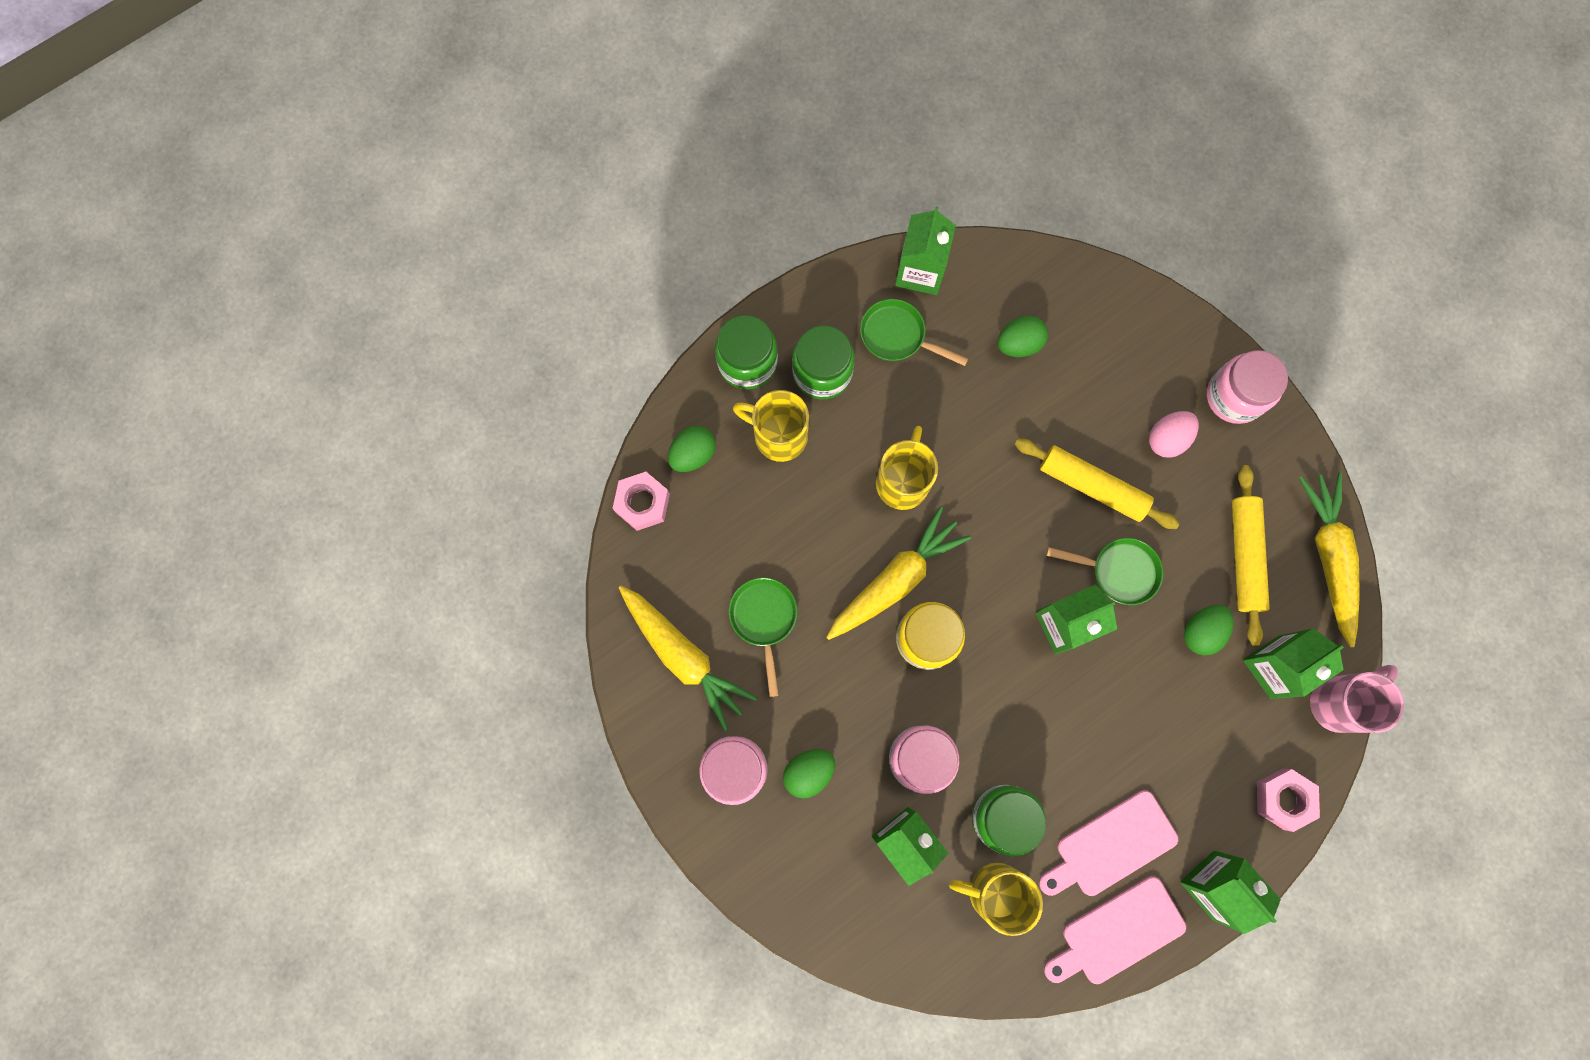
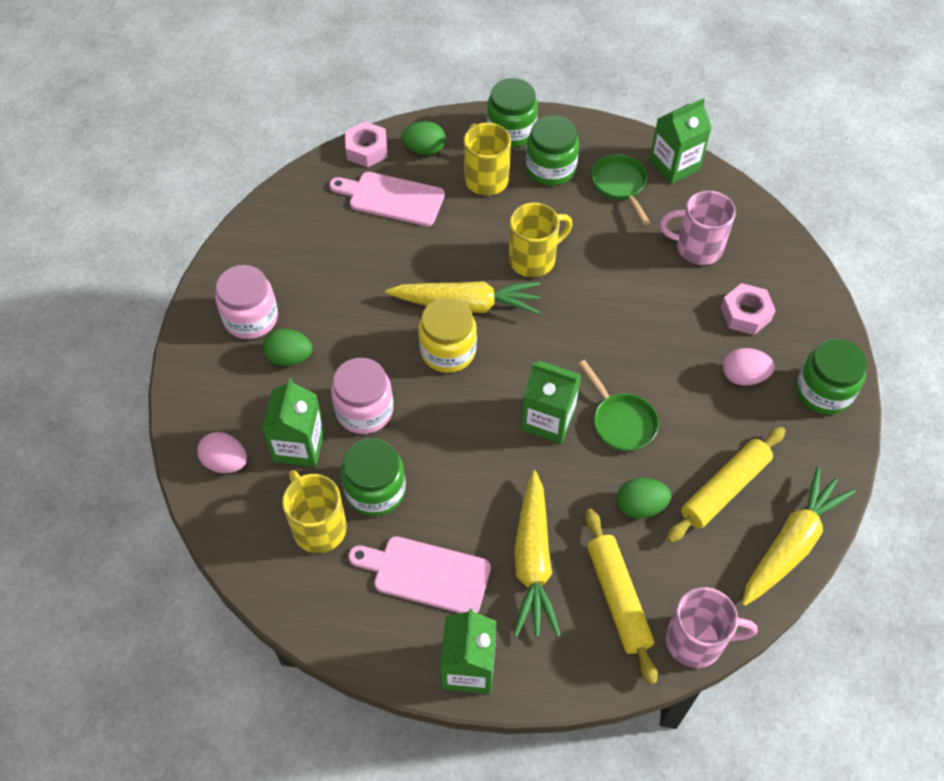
camera: 45 degrees right, 20 degrees down
yellow carrot [619,586,757,731] -> yellow carrot moved to [514,470,561,637]
green pan [729,577,797,697] -> none
green egg [998,316,1048,357] -> pink mug [660,191,736,265]
yellow rolling pin [1015,438,1180,529] -> yellow rolling pin moved to [585,509,658,685]
pink cutting board [1044,876,1186,984] -> pink cutting board moved to [329,172,445,226]
pink jar [1207,350,1288,424] -> green jar [796,339,867,415]
green carton [1243,628,1344,699] -> none
pink nut [1257,769,1320,832] -> pink nut moved to [721,283,776,335]
none -> pink egg [197,432,247,473]

